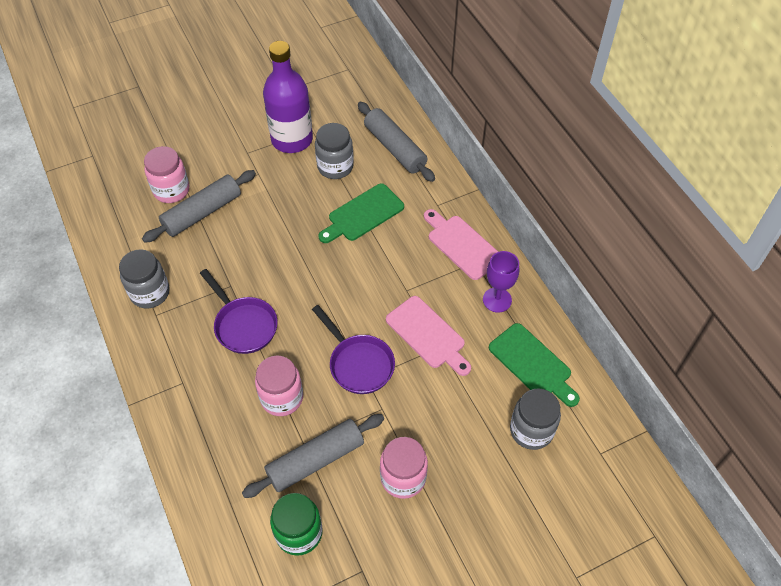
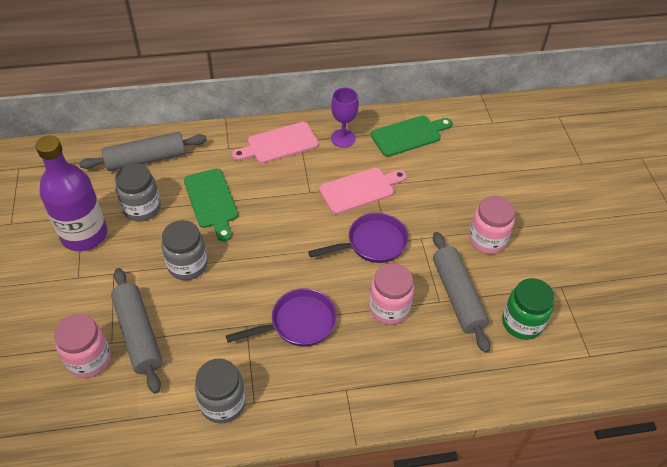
camera: 75 degrees left, 5 degrees down
grey jar [510,388,561,450] -> grey jar moved to [161,220,208,280]

